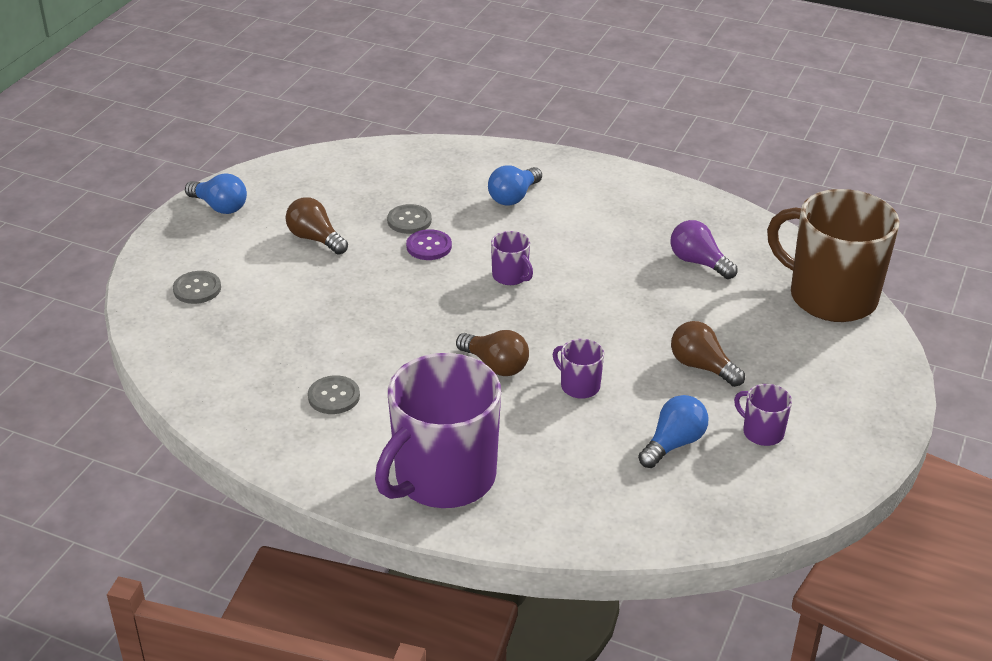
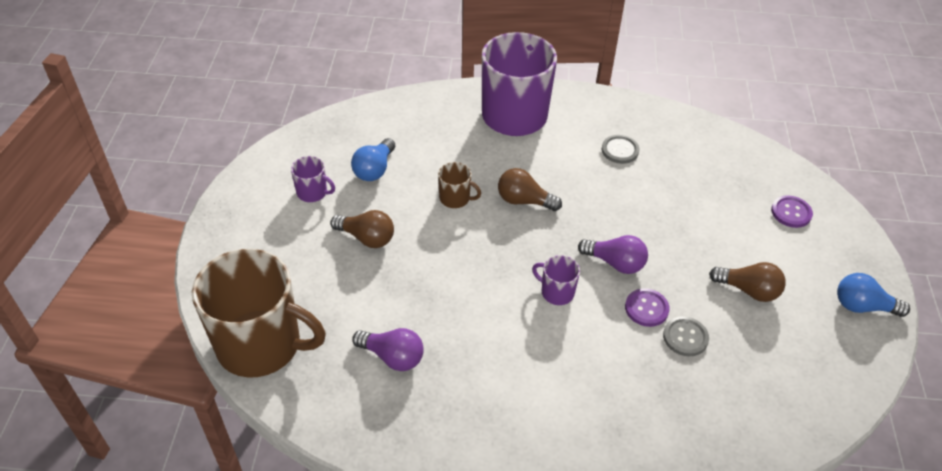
camera: 160 degrees right, 10 degrees up
grey button [173,271,221,304] -> purple button [771,195,813,228]
blue light bulb [488,165,542,206] -> none
purple mug [553,339,604,399] -> brown mug [438,162,481,208]
none -> purple light bulb [578,235,648,274]

